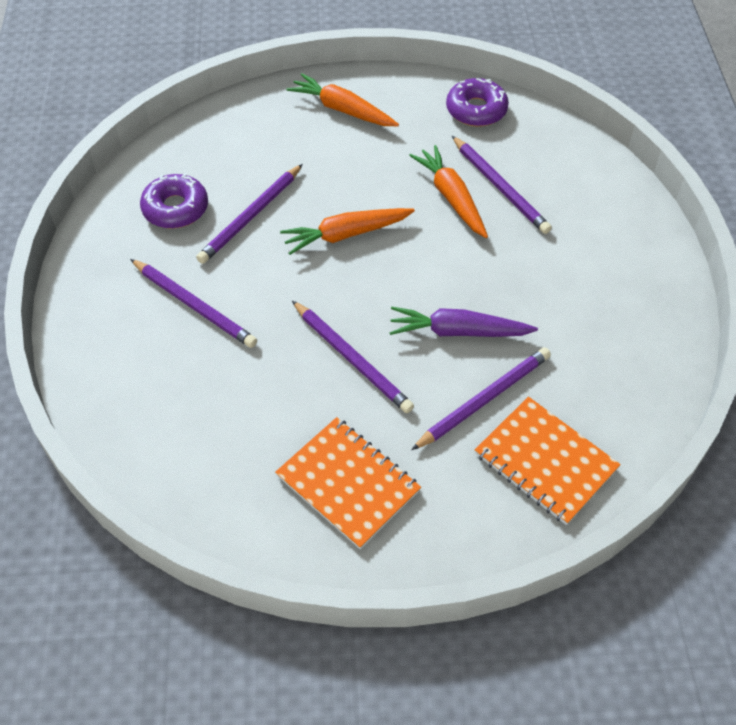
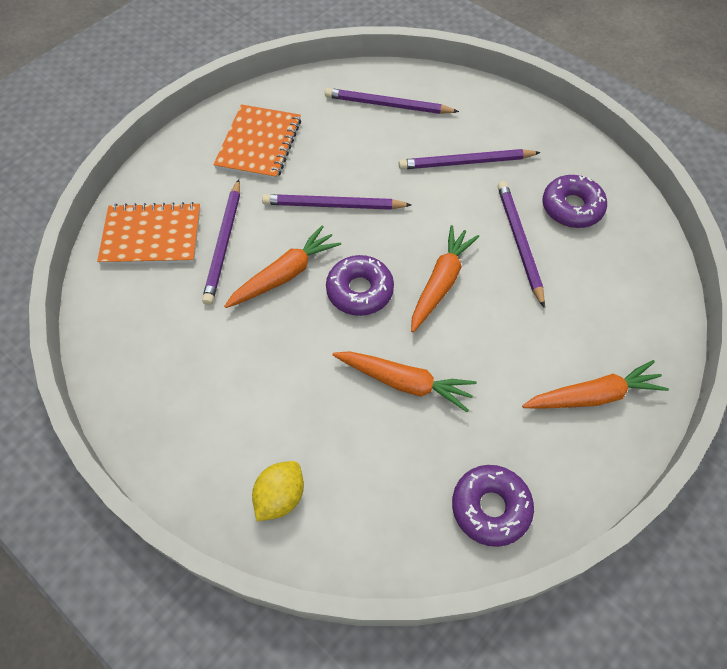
camera: 135 degrees right, 5 degrees up
orange notebook [275,417,421,549] -> orange notebook turned 75 degrees counterclockwise [213,104,301,180]
purple carrot [389,307,538,337] -> orange carrot [224,226,341,308]
purple pencil [452,136,552,234] -> purple pencil moved to [325,88,459,114]
none -> yellow lemon [252,461,304,521]
none -> purple donut [326,255,394,316]

